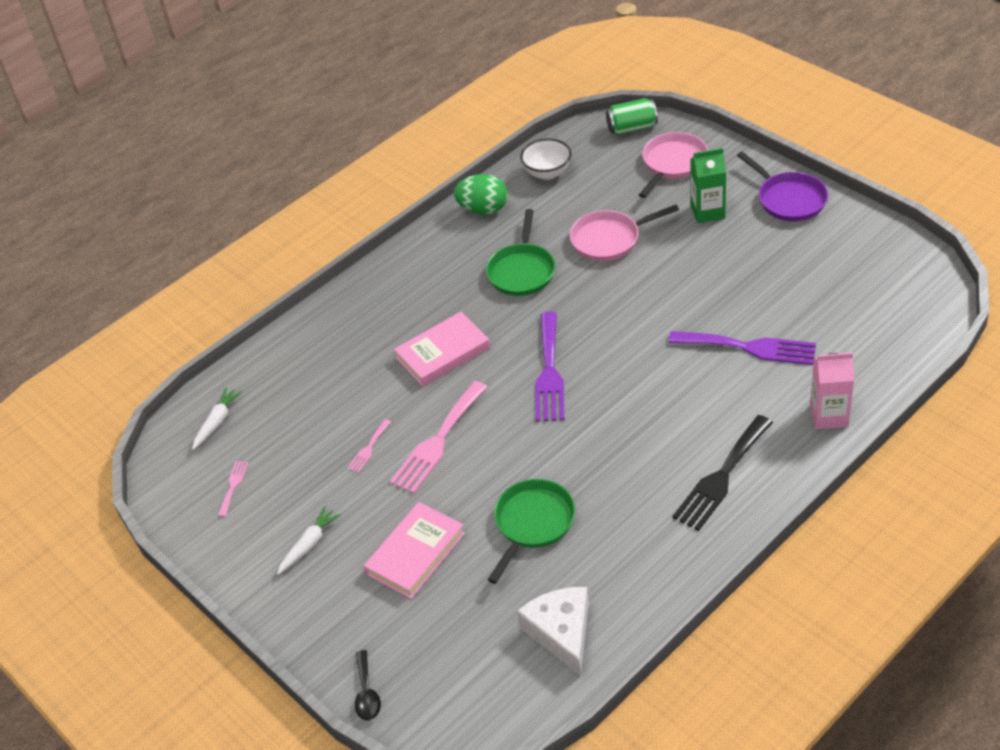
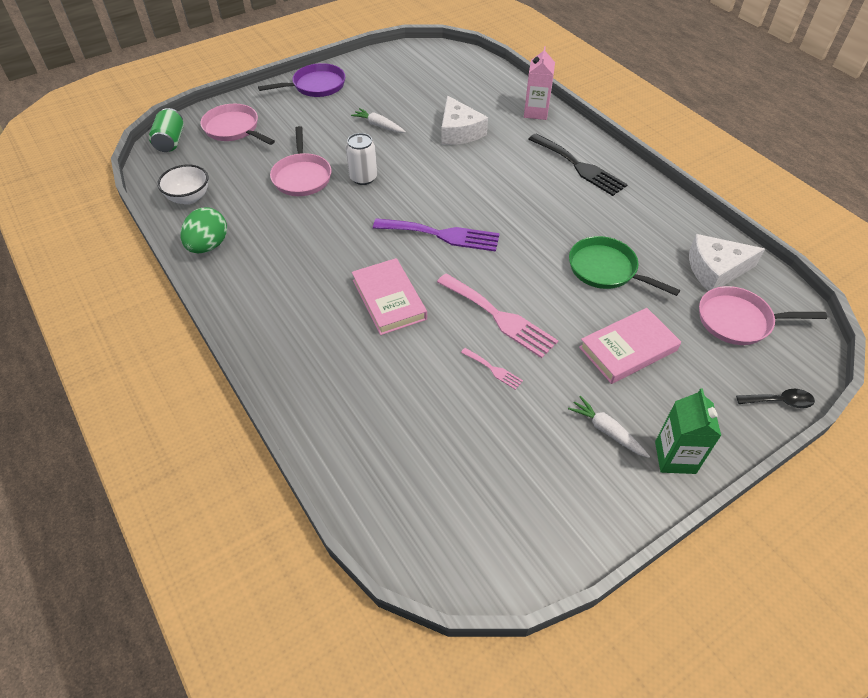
camera: 85 degrees left, 5 degrees up
white carrot [192,387,242,450] -> white carrot moved to [351,108,406,133]
pink fork [218,461,248,517] -> none
pink book [364,502,465,599] -> pink book turned 75 degrees counterclockwise [579,308,681,384]
green pan [486,209,556,296] -> none
purple fork [669,331,816,365] -> white cheese [441,96,488,145]
green carton [690,148,726,223] -> green carton moved to [655,388,721,474]
none -> white can [346,133,377,185]
none -> pink pan [699,286,827,345]

